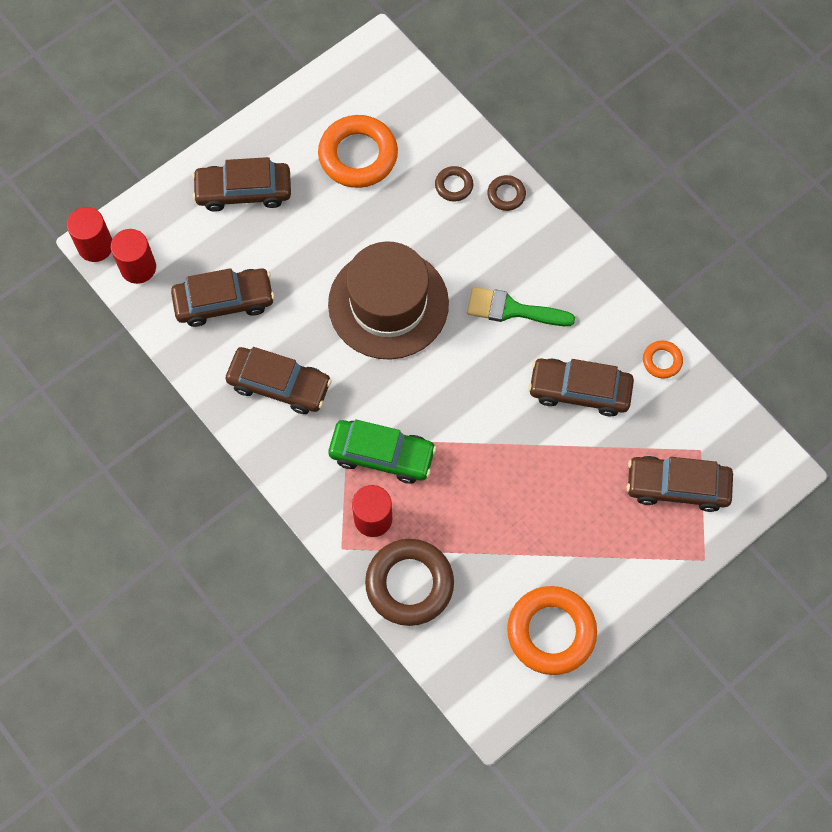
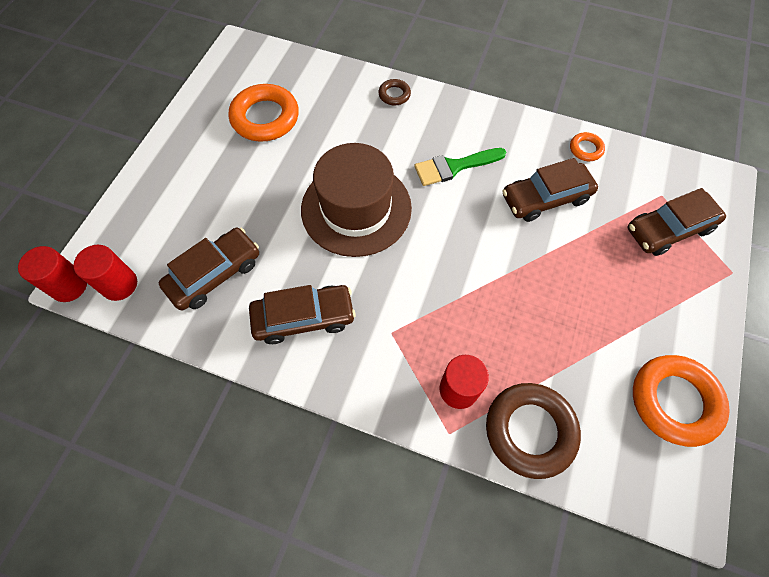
camera: 30 degrees left, 5 degrees down
brown car [192,157,291,212] -> none
green car [329,419,437,484] -> none
brown ring [435,166,474,202] -> none

